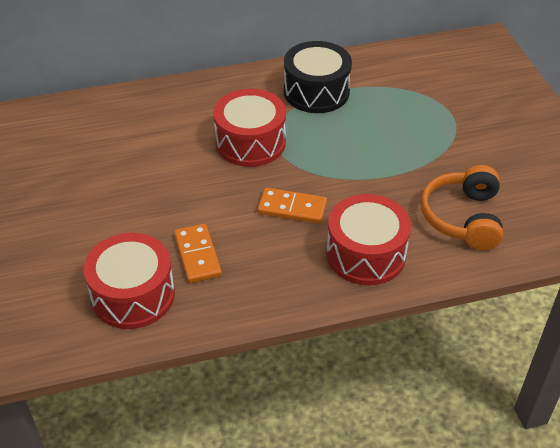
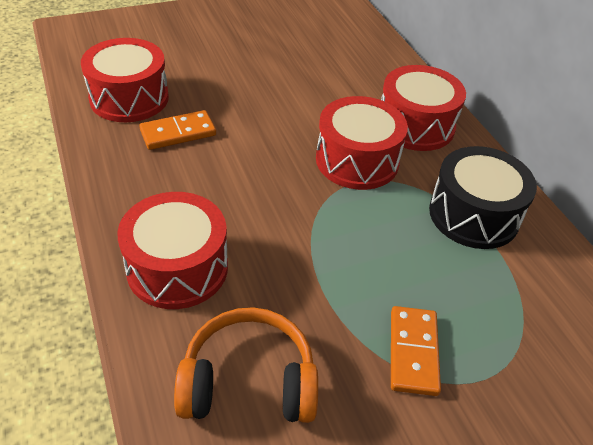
camera: 80 degrees right, 0 degrees up
orange domino [258,188,327,224] -> orange domino moved to [391,306,441,396]
none -> red drum [381,65,466,151]

